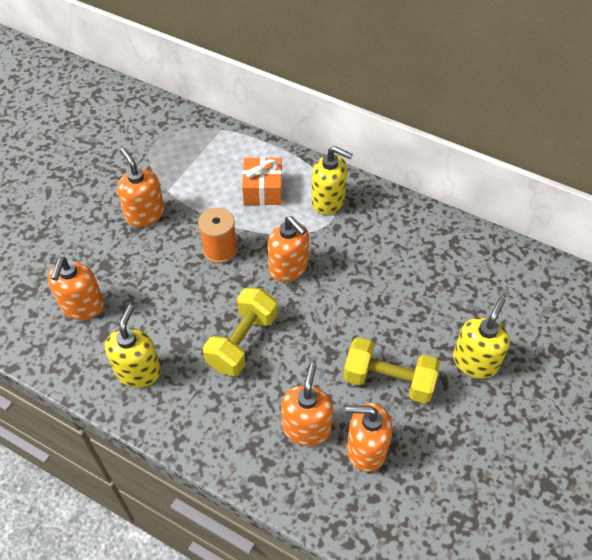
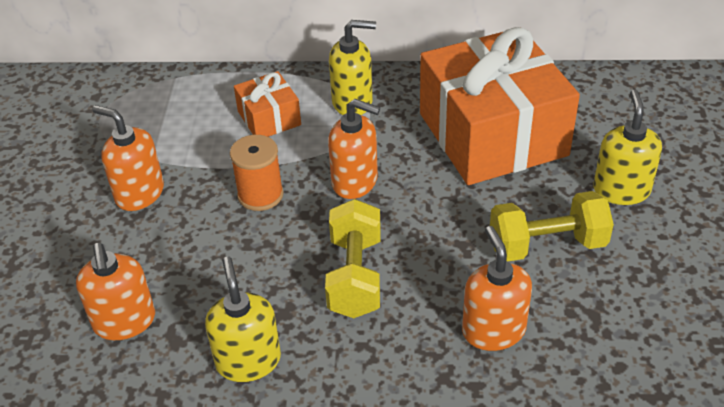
camera: 25 degrees left, 10 degrees down
orange soap dispenser [346,403,392,472] -> none
none -> orange gift [420,27,580,185]

